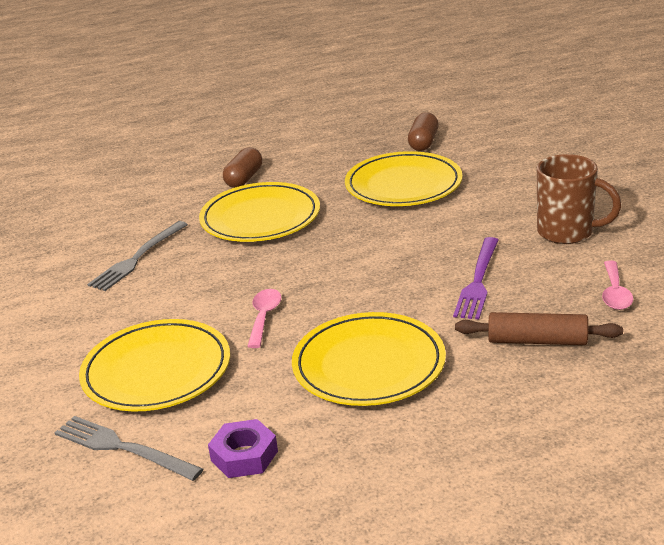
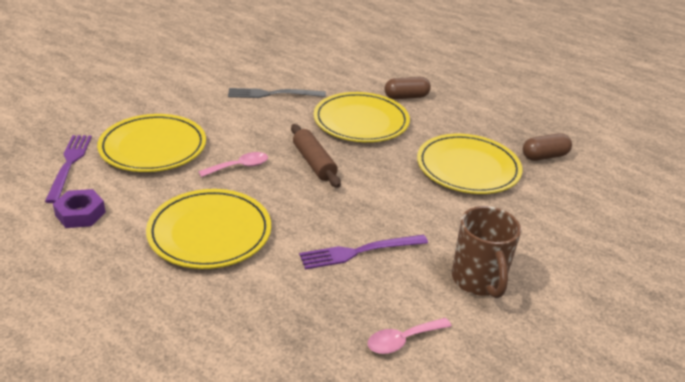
camera: 50 degrees right, 5 degrees up
grey fork [54,416,203,481] -> purple fork [45,135,92,203]
brown rolling pin [455,312,623,345] -> brown rolling pin moved to [291,124,341,188]

